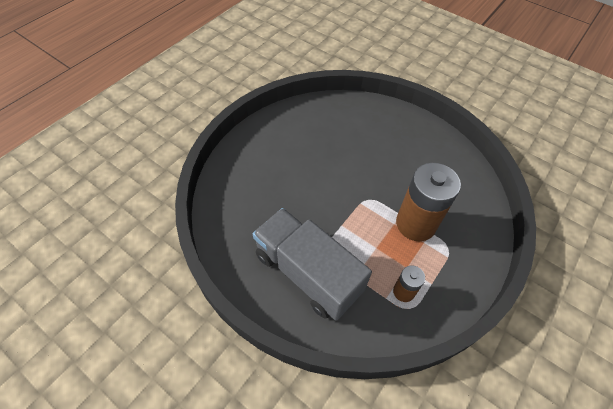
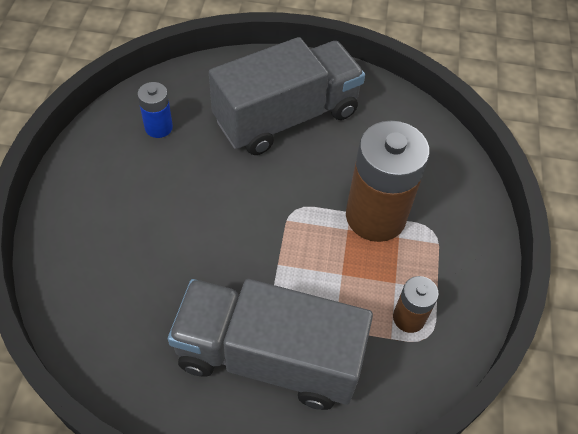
camera: 30 degrees left, 0 degrees up
none -> blue battery [137,82,173,138]
none -> grey truck [209,37,365,155]

